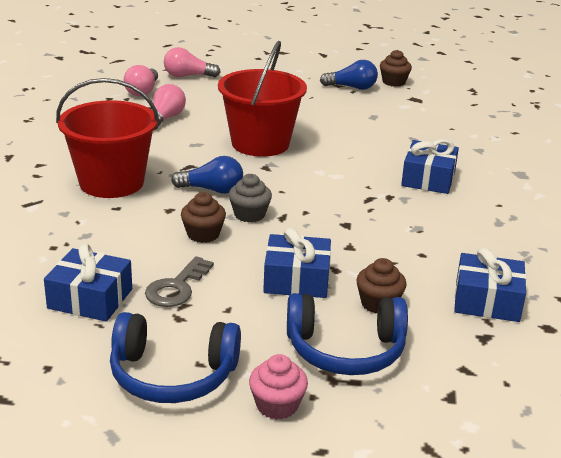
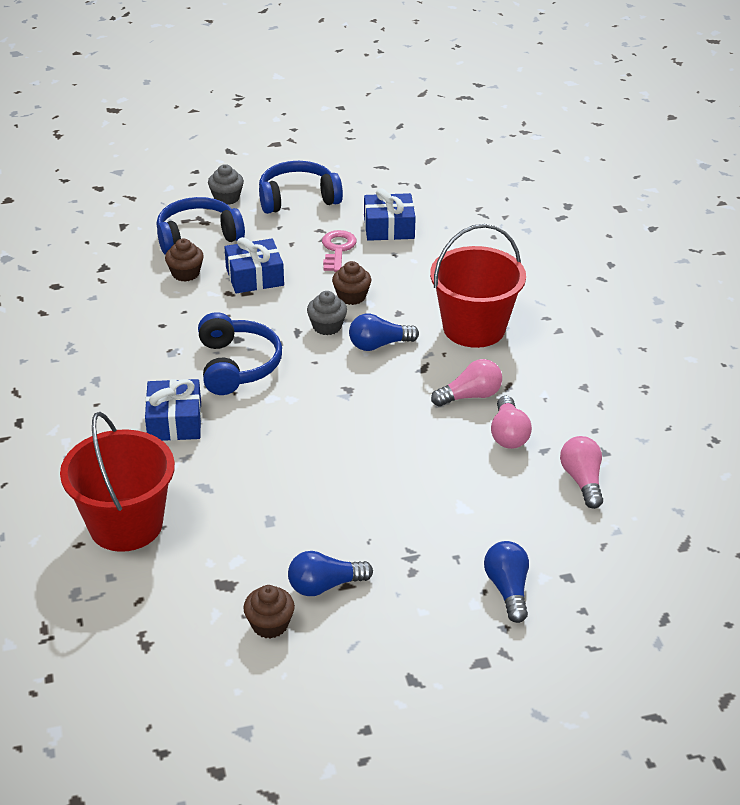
camera: 160 degrees right, 10 degrees up
grey key [145,256,214,307] -> pink key [322,230,357,272]
pink light bulb [164,47,221,77] -> pink light bulb moved to [431,359,502,407]
red bucket [218,41,307,157] -> red bucket moved to [60,412,175,552]
pink cupcake [249,354,308,420] -> grey cupcake [208,164,244,205]
blue gift [454,248,526,322] -> none
none -> blue headphones [198,312,282,395]
none -> blue light bulb [484,541,529,623]

